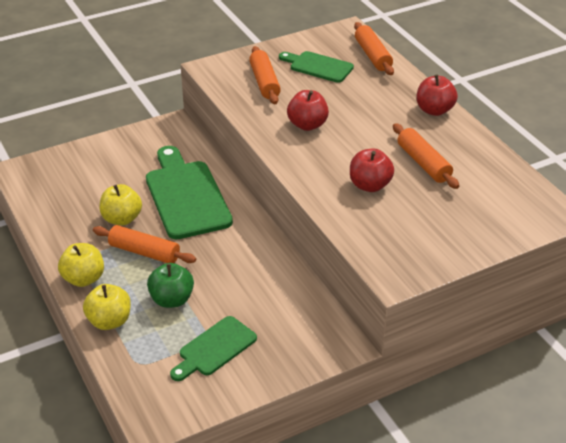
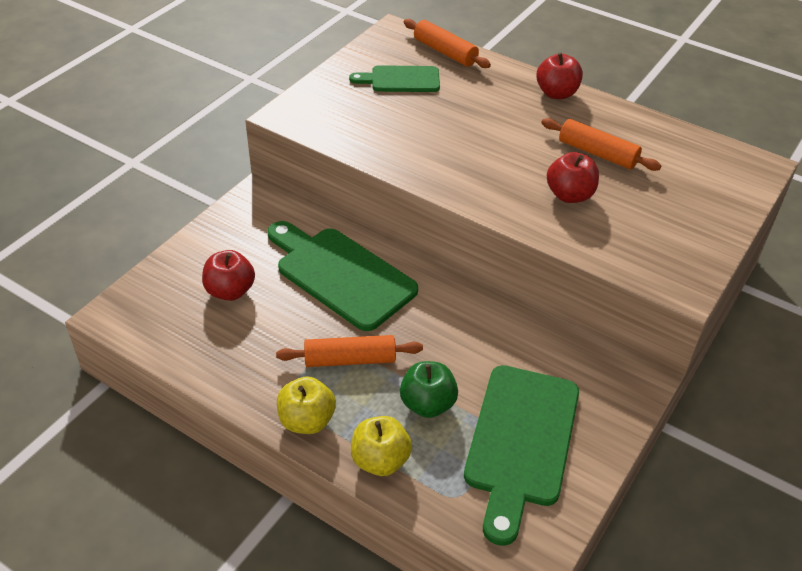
camera: 30 degrees left, 5 degrees up
yellow apple [99,184,142,226] -> none
green cutting board [170,316,257,381] -> green cutting board [464,365,579,546], size x1.73
orange rolling pin [249,46,281,104] -> none
red apple [287,90,329,131] -> red apple moved to [202,250,255,301]

